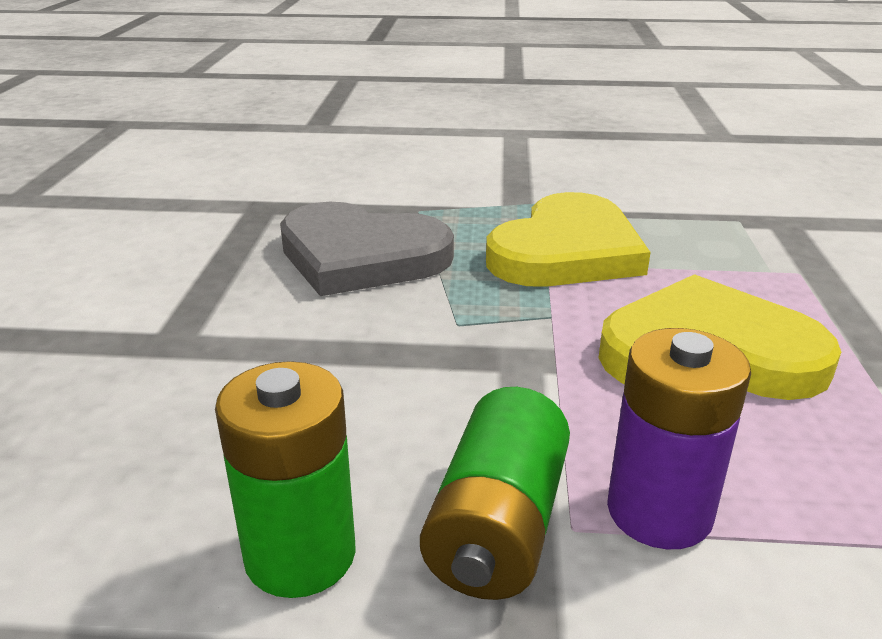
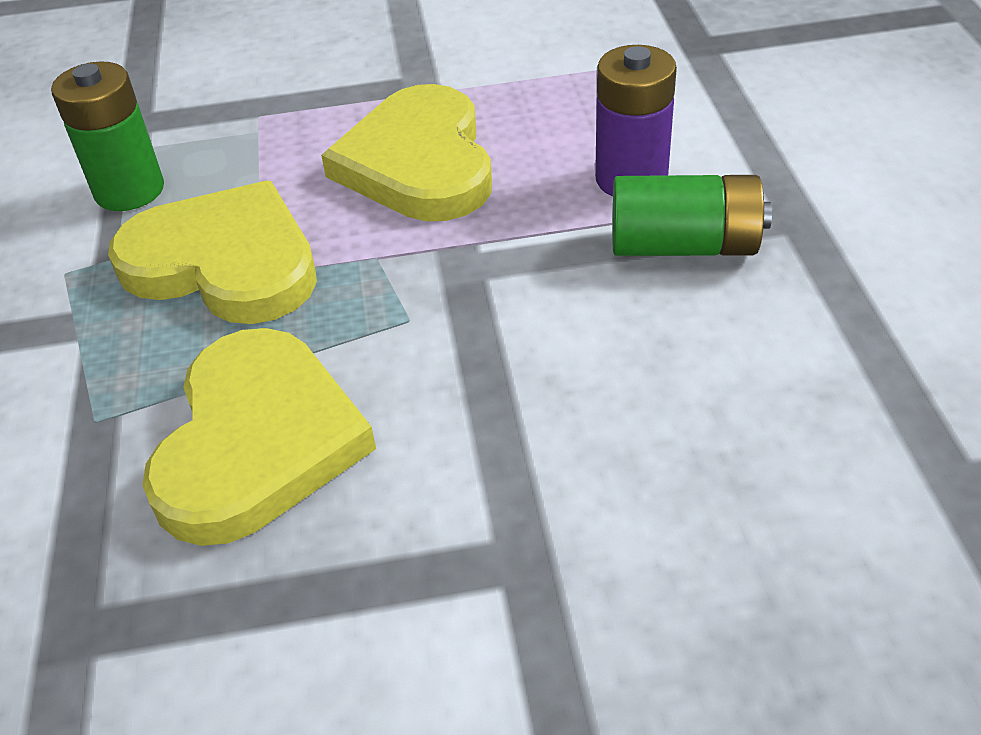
camera: 100 degrees left, 15 degrees up
green battery [215,361,356,598] -> green battery moved to [51,61,164,211]
grey heart [280,201,454,296] -> yellow heart [142,328,376,546]

